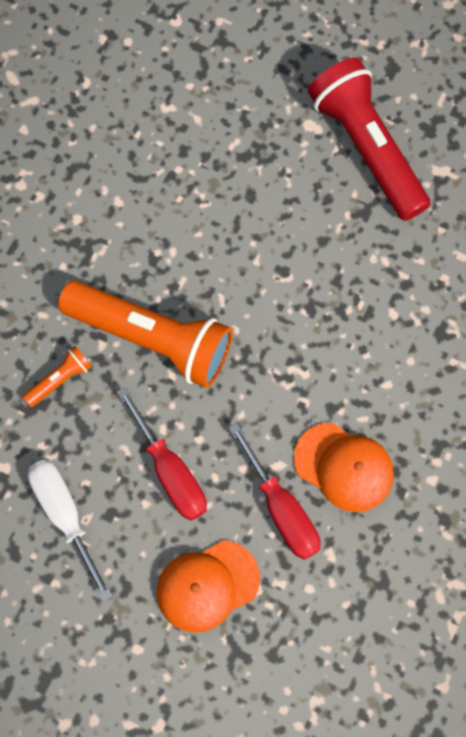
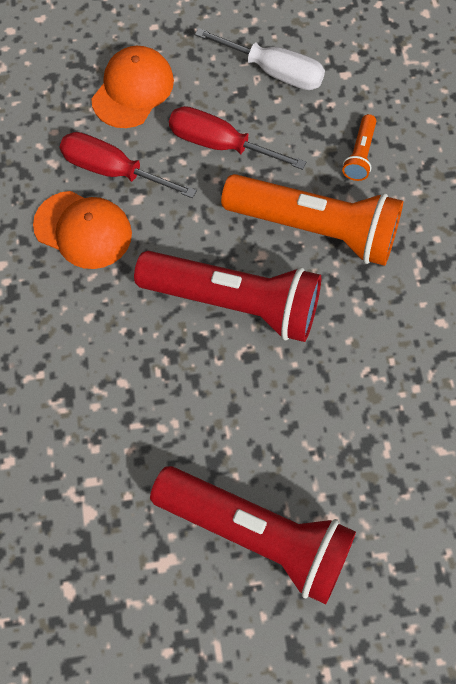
camera: 145 degrees right, 5 degrees down
orange flashlight [58,280,232,388] -> orange flashlight turned 150 degrees counterclockwise [221,174,403,266]
orange cap [294,423,394,512] -> orange cap turned 150 degrees counterclockwise [33,191,132,269]
none -> red flashlight [134,251,321,342]

